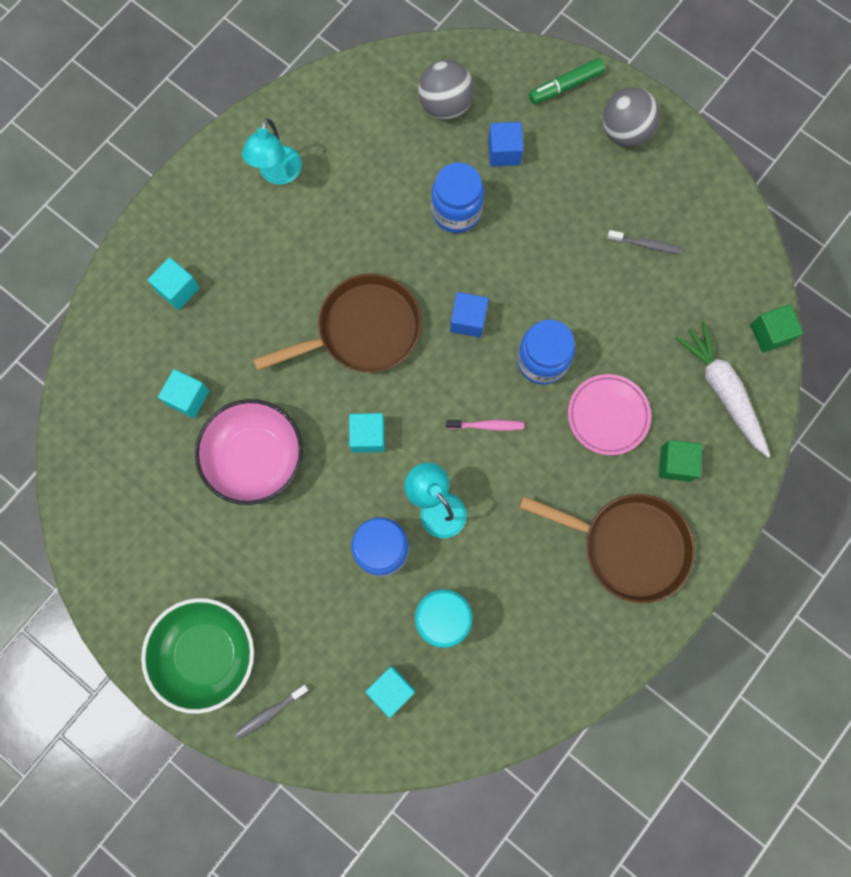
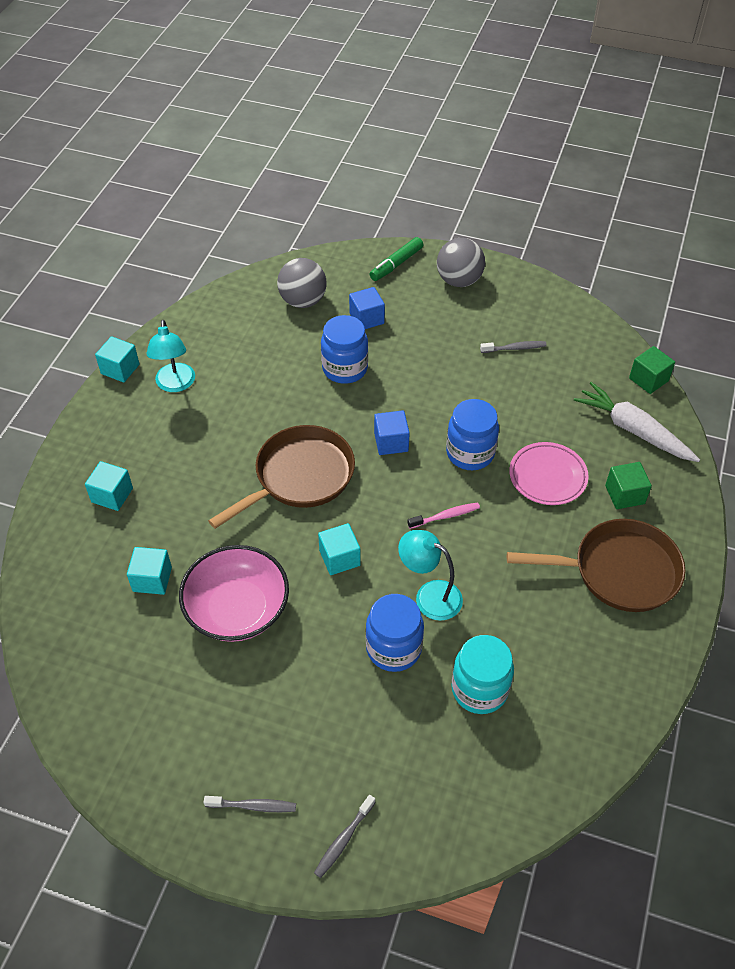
camera: 20 degrees left, 25 degrees down
green bowl [141,598,254,714] -> grey toothbrush [204,796,296,812]
turquoise cube [366,666,415,718] -> turquoise cube moved to [95,336,139,382]

